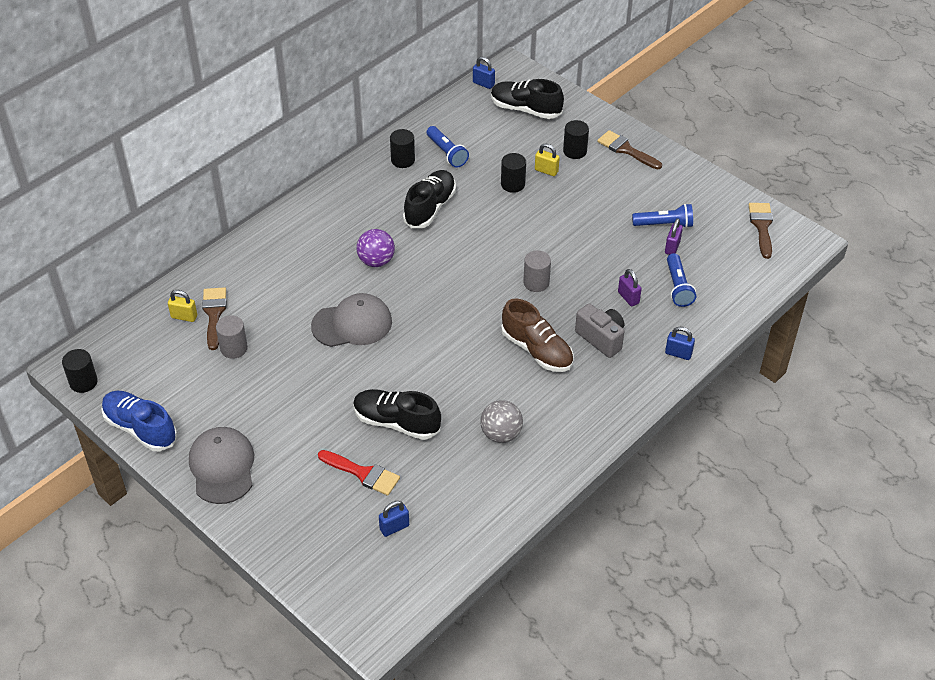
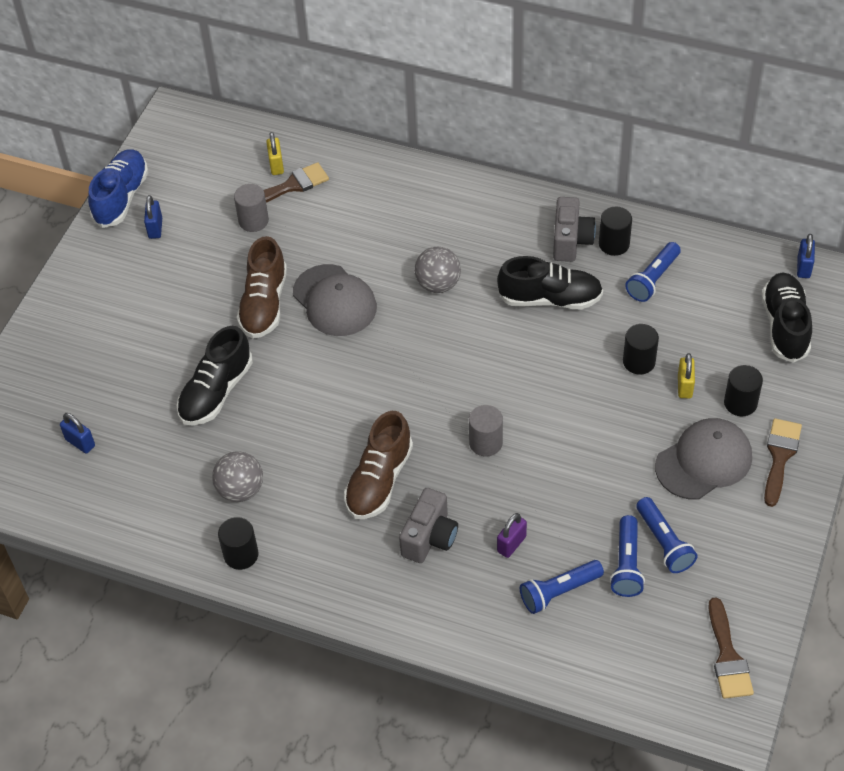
camera: 70 degrees right, 5 degrees up
black cylinder [62,349,98,393] -> black cylinder moved to [218,517,259,570]
grey cap [189,427,254,504] -> grey cap moved to [655,418,752,500]
red brush [318,450,400,496] -> none
black shoe [353,389,441,440] -> black shoe turned 150 degrees counterclockwise [177,326,253,426]
purple ball [356,229,395,267] -> grey ball [414,247,461,293]
purple padlock [665,218,683,255] -> blue flashlight [610,515,645,597]
blue padlock [665,327,695,360] -> blue padlock moved to [144,195,162,239]
brown brush [749,203,773,259] -> brown brush turned 105 degrees clockwise [708,597,754,699]
none -> brown shoe [237,236,287,339]
none -> grey camera [553,197,596,262]

